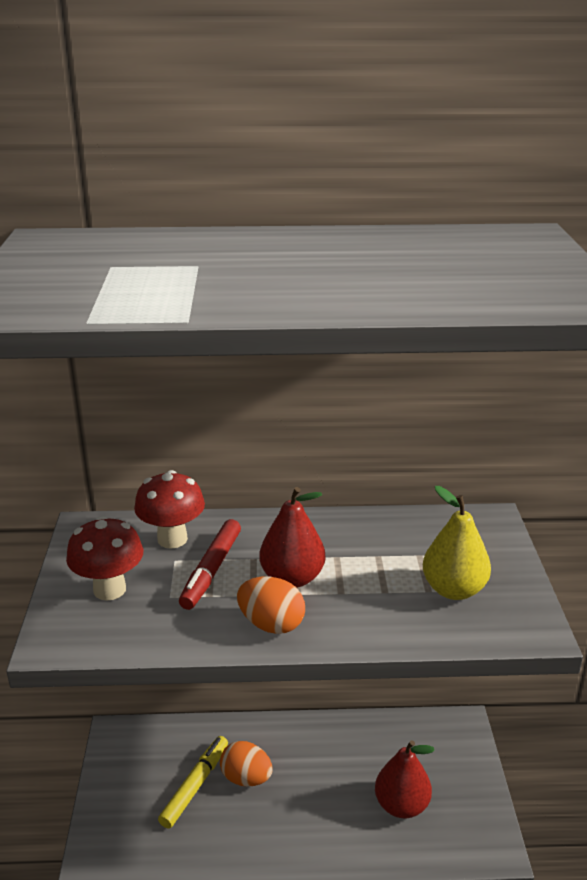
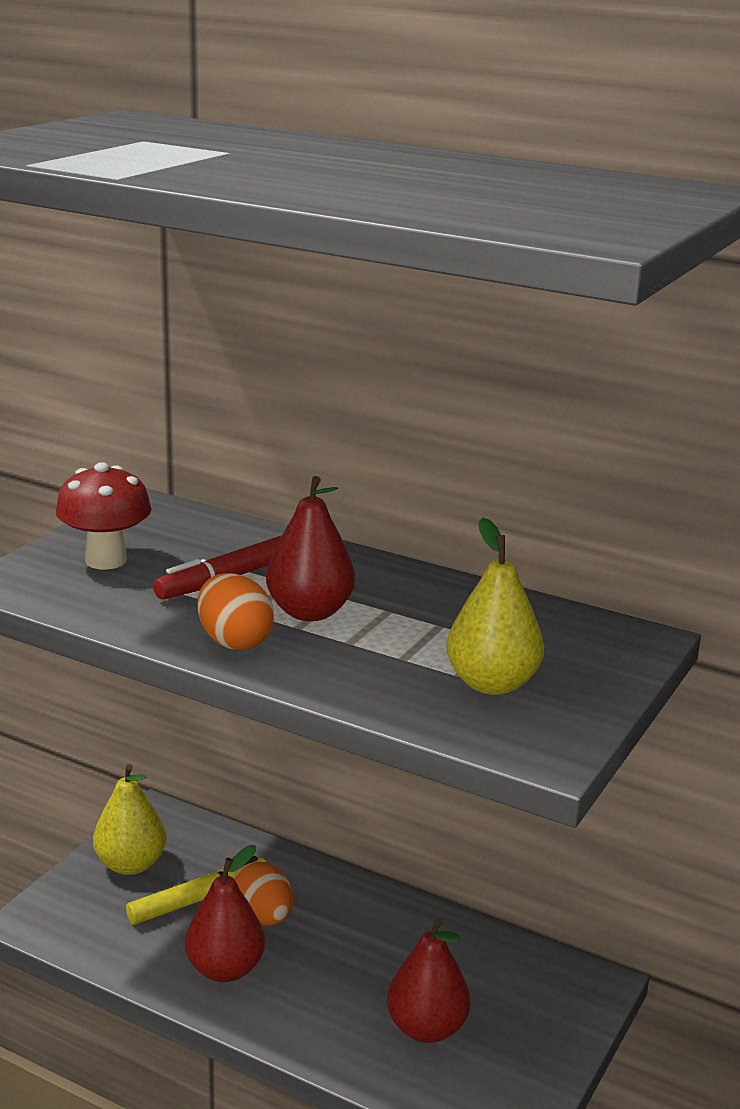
camera: 30 degrees right, 5 degrees down
red mushroom [134,470,205,549] -> none
none -> yellow pear [93,764,167,875]
none -> red pear [185,845,265,982]

